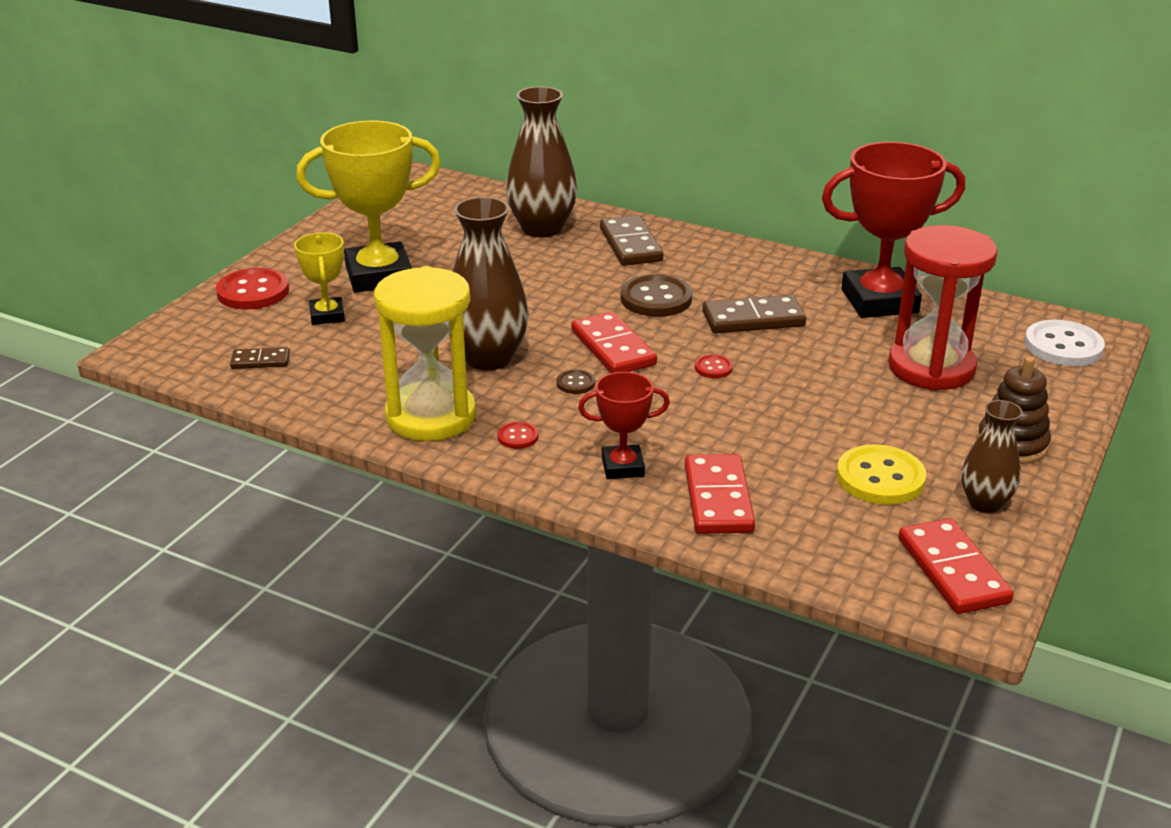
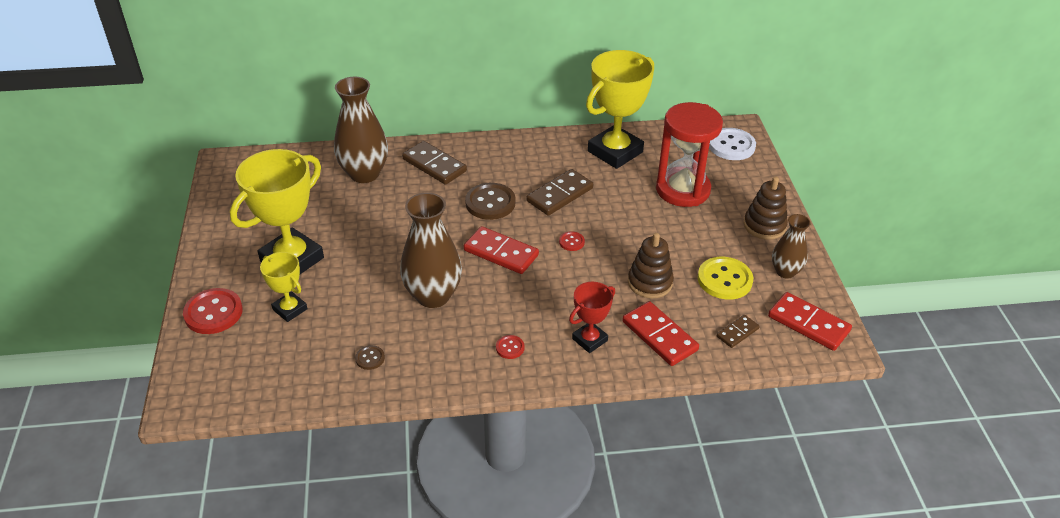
camera: 35 degrees left, 10 degrees up
brown domino [230,347,290,369] -> brown domino moved to [717,315,760,348]
yellow hourglass [374,266,476,441] -> none
brown button [556,369,595,394] -> brown button moved to [355,345,385,370]
red trophy [822,142,965,318] -> yellow trophy [586,50,654,169]
none -> brown stacking toy [628,233,674,298]

